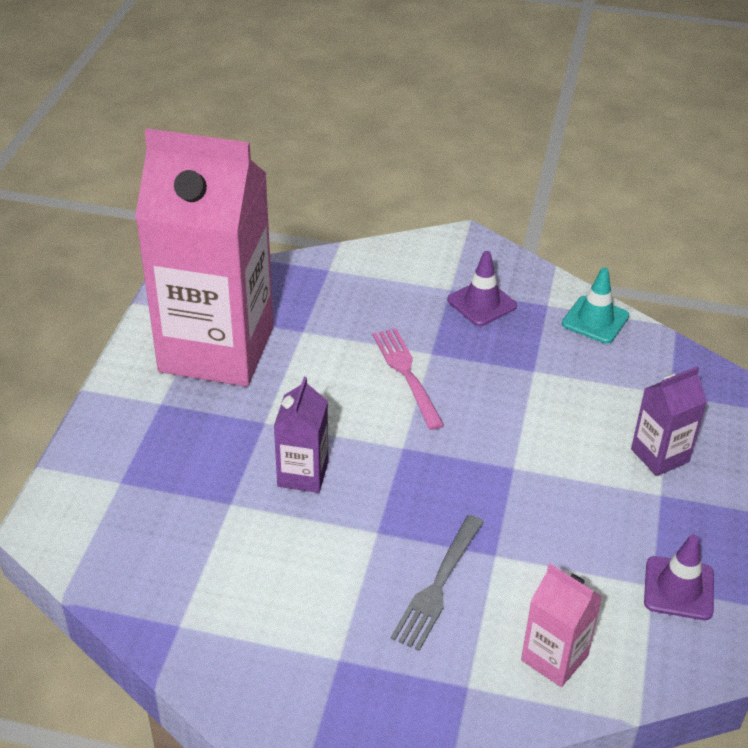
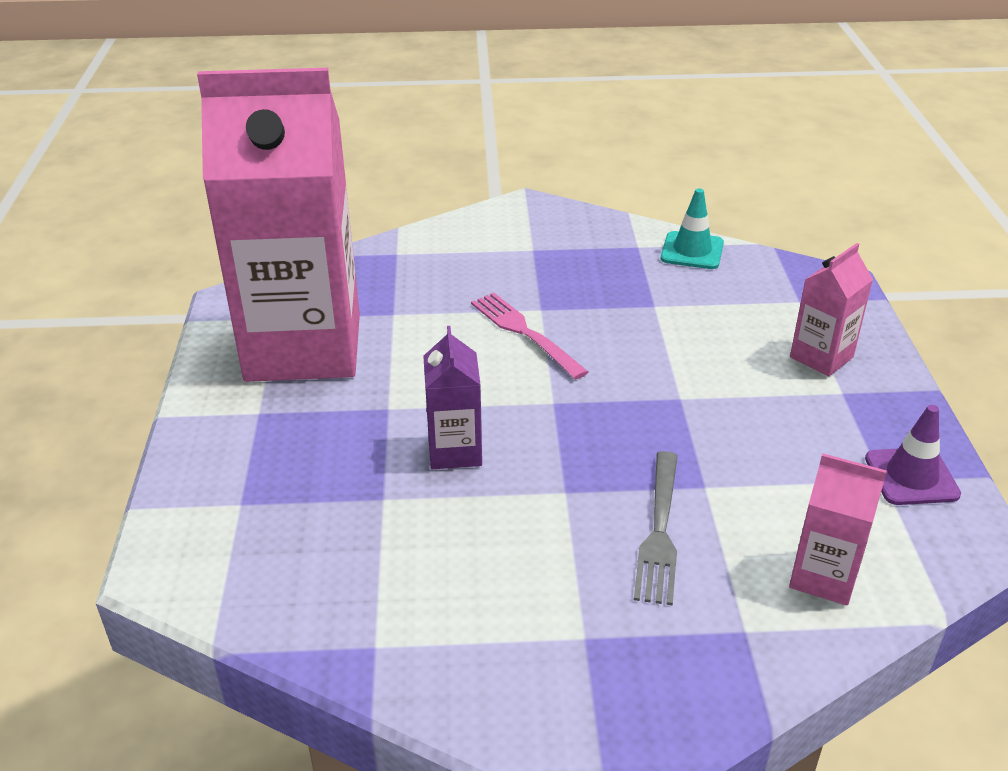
camera: 15 degrees left, 5 degrees down
purple traffic cone [447,251,517,326] -> none
purple carton [631,366,707,476] -> pink carton [790,243,873,376]

